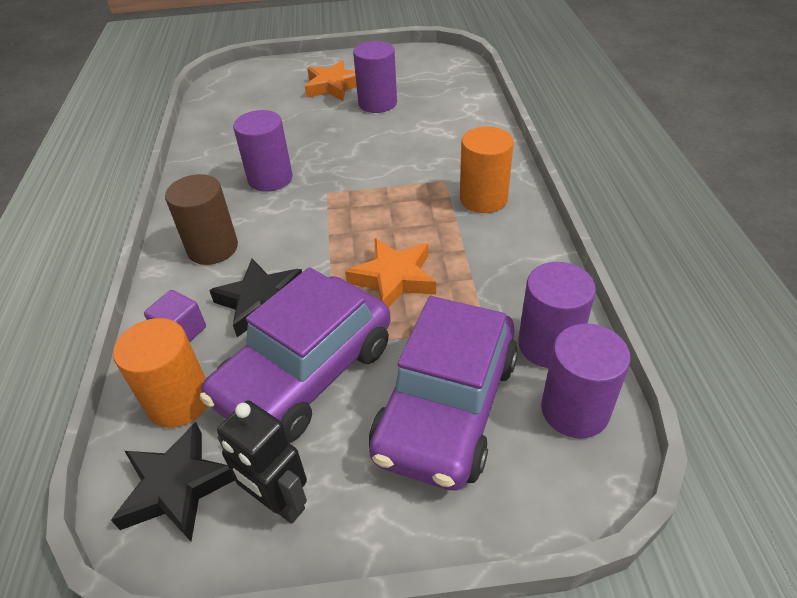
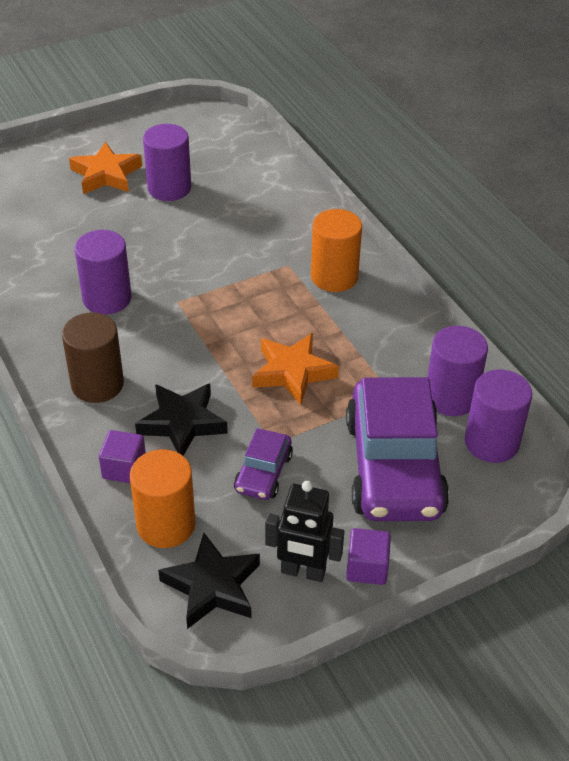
camera: 25 degrees left, 0 degrees up
purple car [200,267,391,443] -> purple car [234,428,293,500], size x0.47
none -> purple cube [346,528,391,585]

